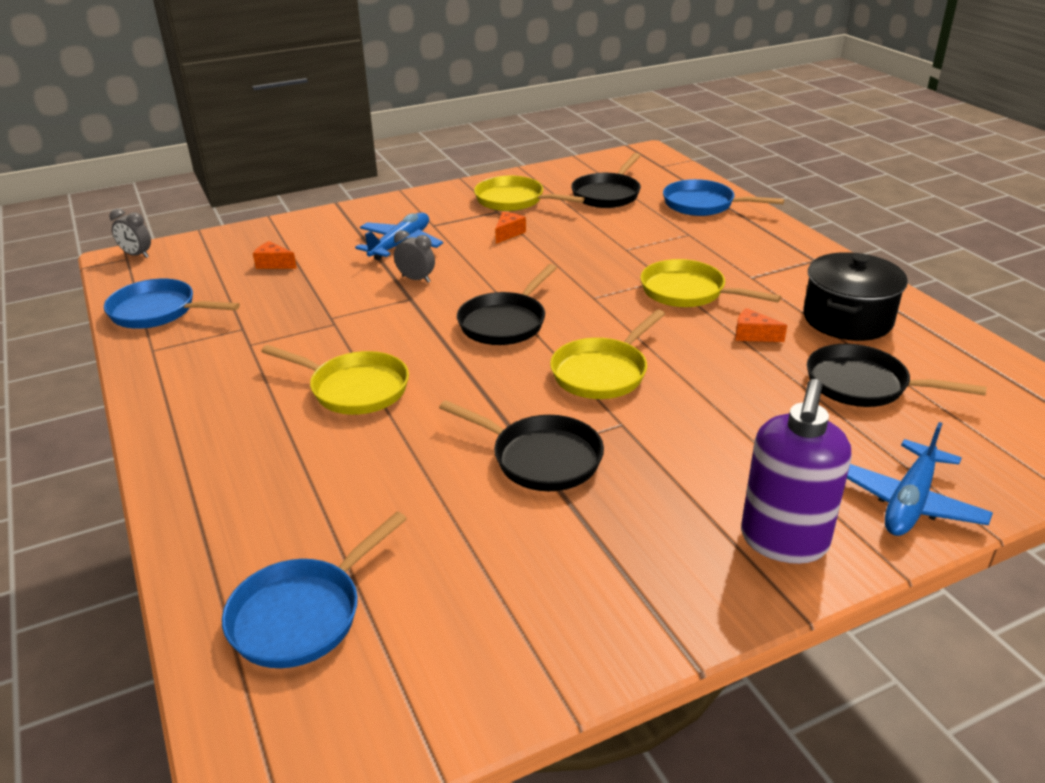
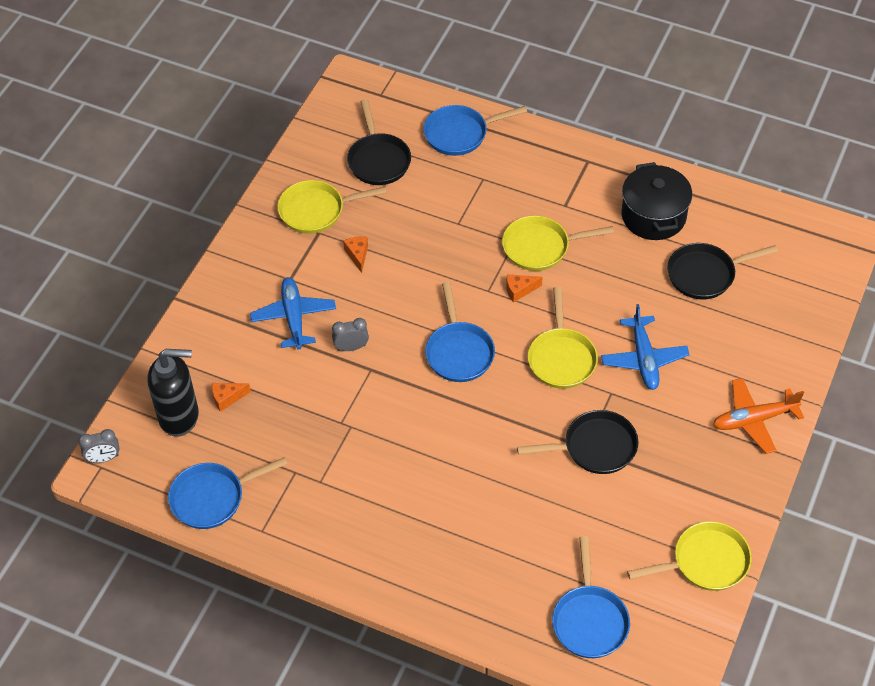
camera: 40 degrees left, 20 degrees up
yellow pan [261,345,409,415] -> yellow pan moved to [627,521,752,591]
black pan [457,264,557,345] -> blue pan [425,282,495,382]
orange cheese [735,308,787,342] -> orange cheese moved to [506,275,543,303]
purple soap dispenser [741,379,851,564] -> orange plane [713,378,804,454]
blue plane [847,422,993,536] -> blue plane moved to [601,304,690,390]
none -> black soap dispenser [147,349,199,437]

